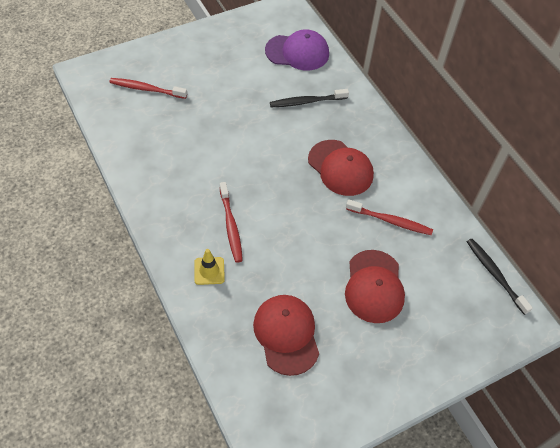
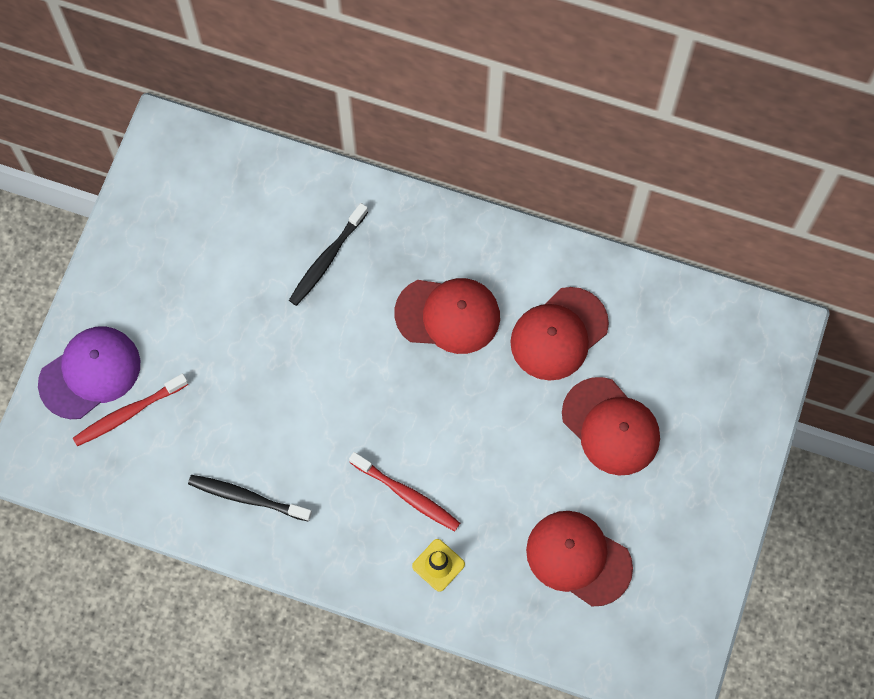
camera: 40 degrees left, 15 degrees up
purple cap [265,29,329,70] -> purple cap moved to [38,326,140,419]
red toothbrush [346,199,433,235] -> red cap [510,287,609,381]
black toothbrush [467,239,533,315] -> black toothbrush moved to [188,475,312,522]

